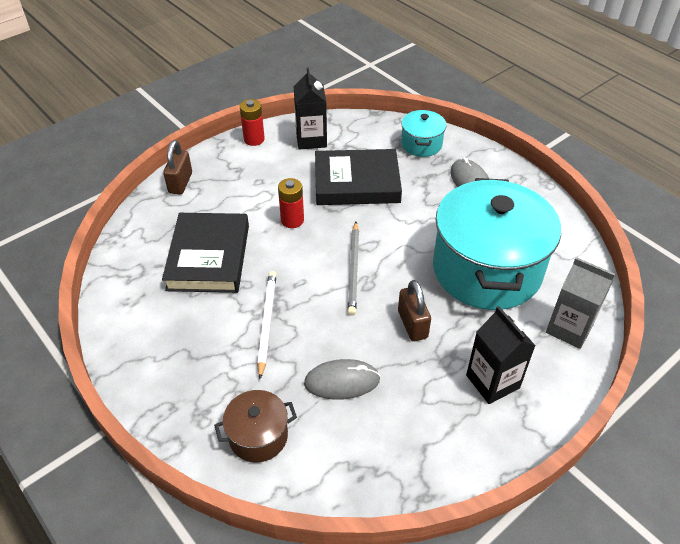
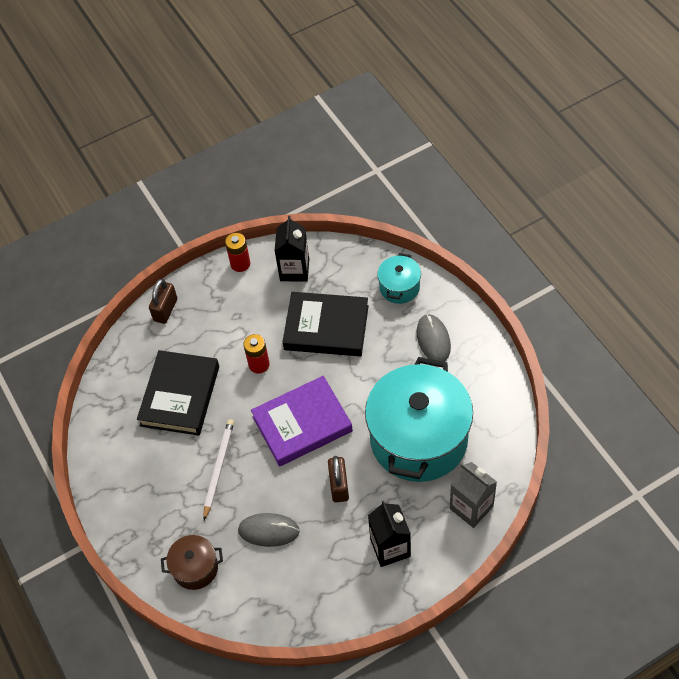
camera: 15 degrees right, 10 degrees up
grey pencil [348,222,359,315] -> purple book [251,376,353,467]

